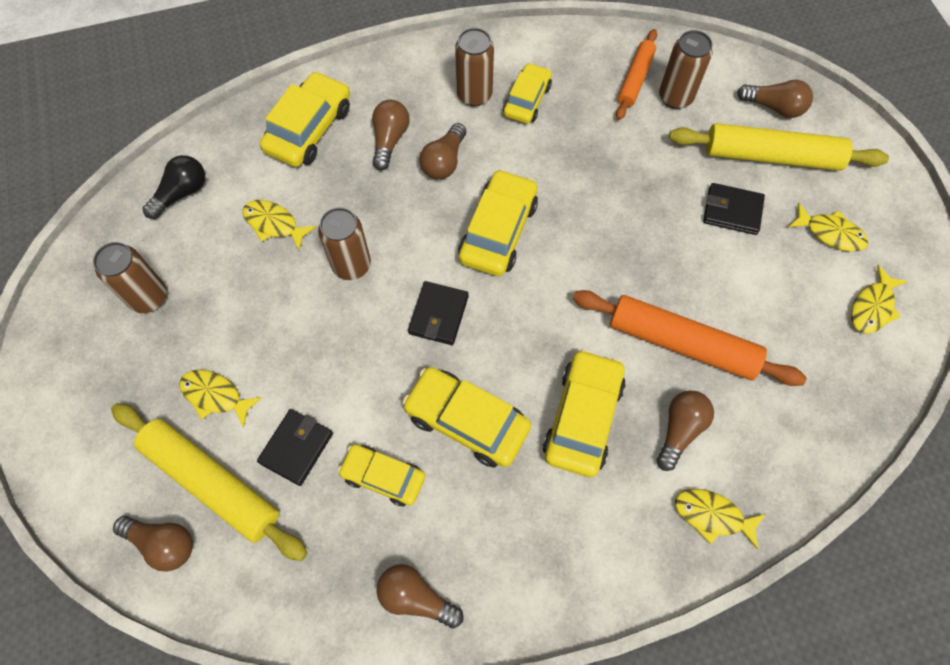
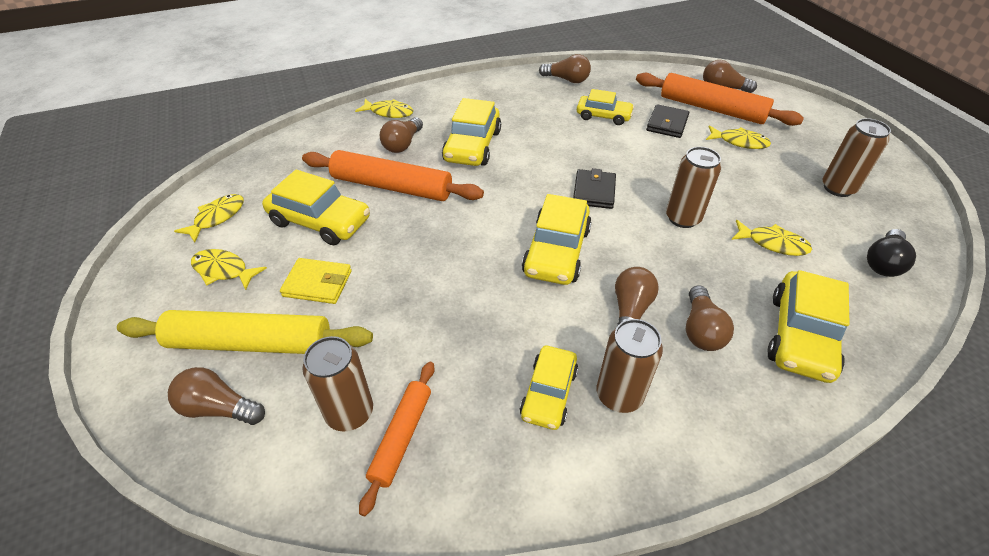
camera: 175 degrees right, 20 degrees down
yellow rolling pin [111,403,307,561] -> orange rolling pin [636,73,804,126]
yellow car [402,367,531,468] -> yellow car moved to [262,170,370,245]
black wallet [703,183,765,235] -> yellow wallet [280,258,352,304]

